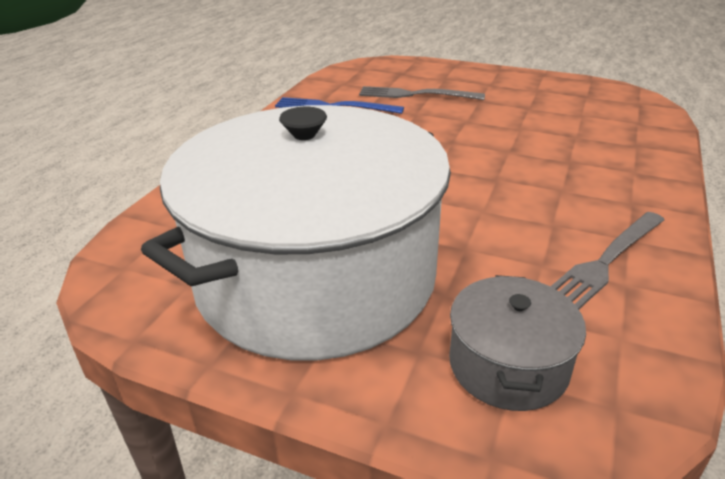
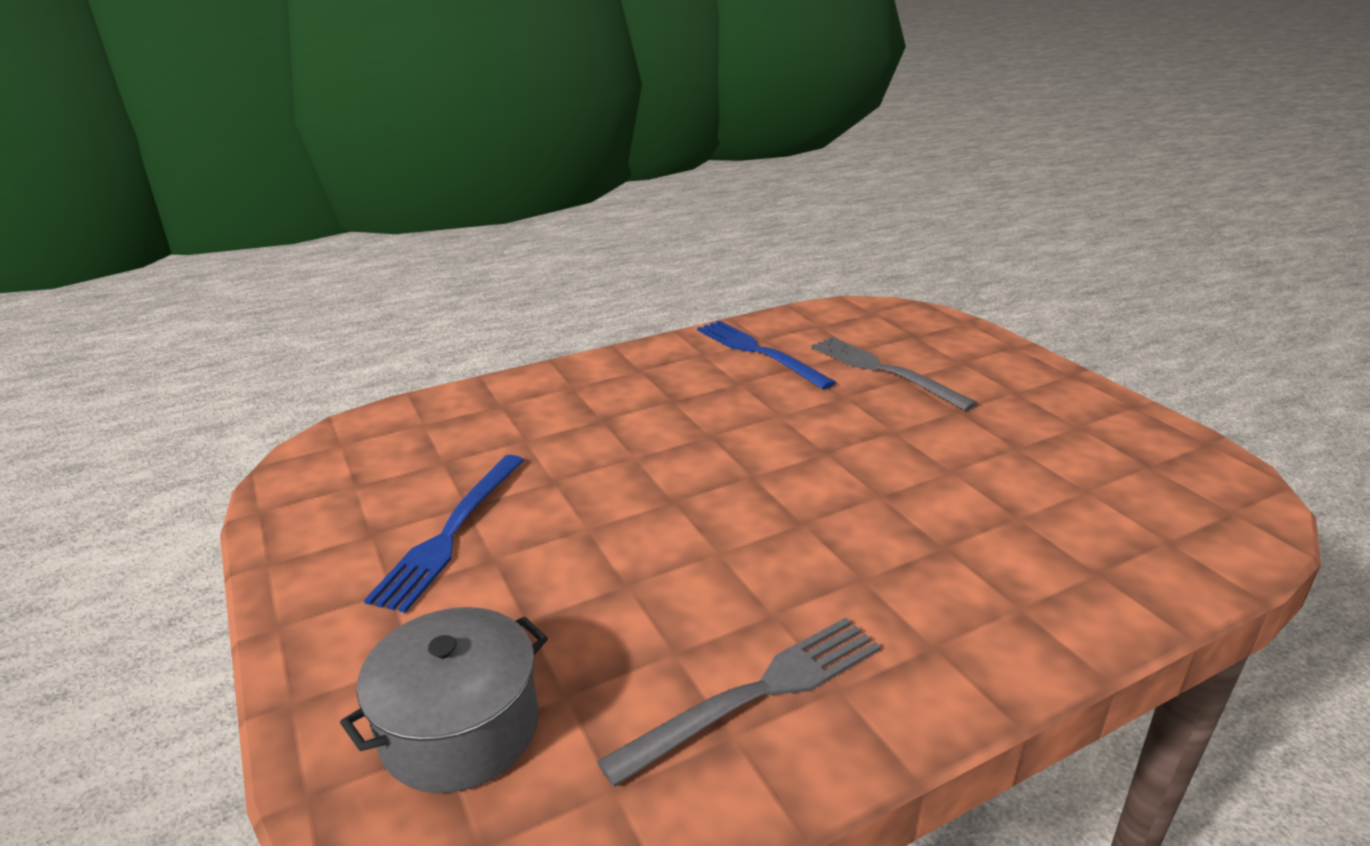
camera: 40 degrees right, 5 degrees down
white pot [141,105,451,361] -> blue fork [364,455,524,613]
grey fork [550,212,665,309] -> grey fork turned 150 degrees clockwise [597,618,881,787]

